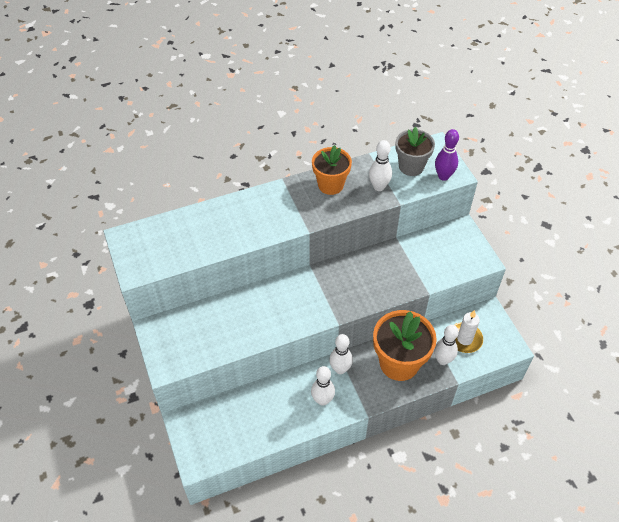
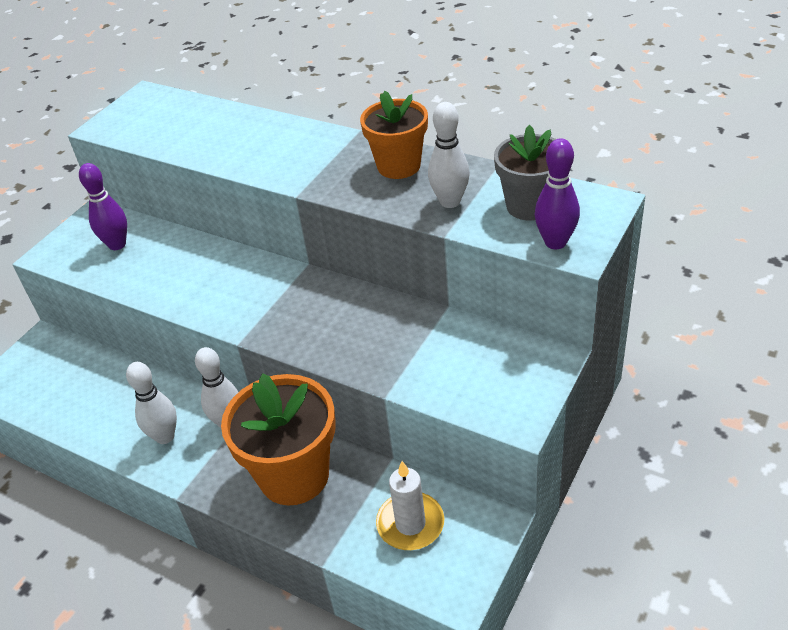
camera: 55 degrees right, 10 degrees down
white bowling pin [434,325,459,365] -> none
none -> purple bowling pin [79,163,127,250]

